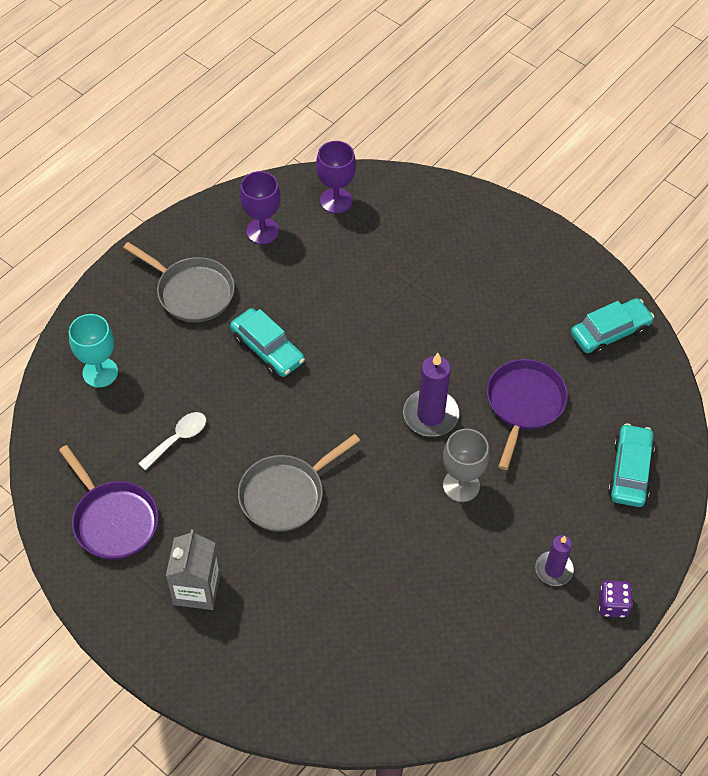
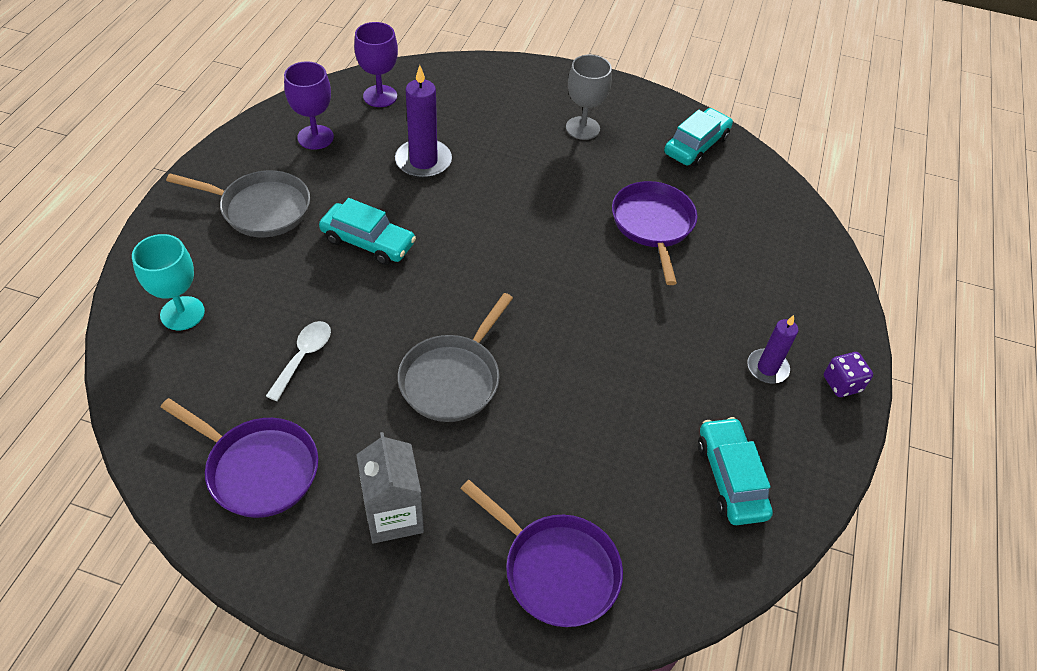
camera: 25 degrees left, 5 degrees down
purple candle [403,353,459,437] -> purple candle moved to [395,65,452,178]
grey goblet [443,429,489,502] -> grey goblet moved to [566,55,612,140]
turquoise car [608,423,655,507] -> turquoise car moved to [698,417,773,525]
none -> purple pan [461,480,623,627]

